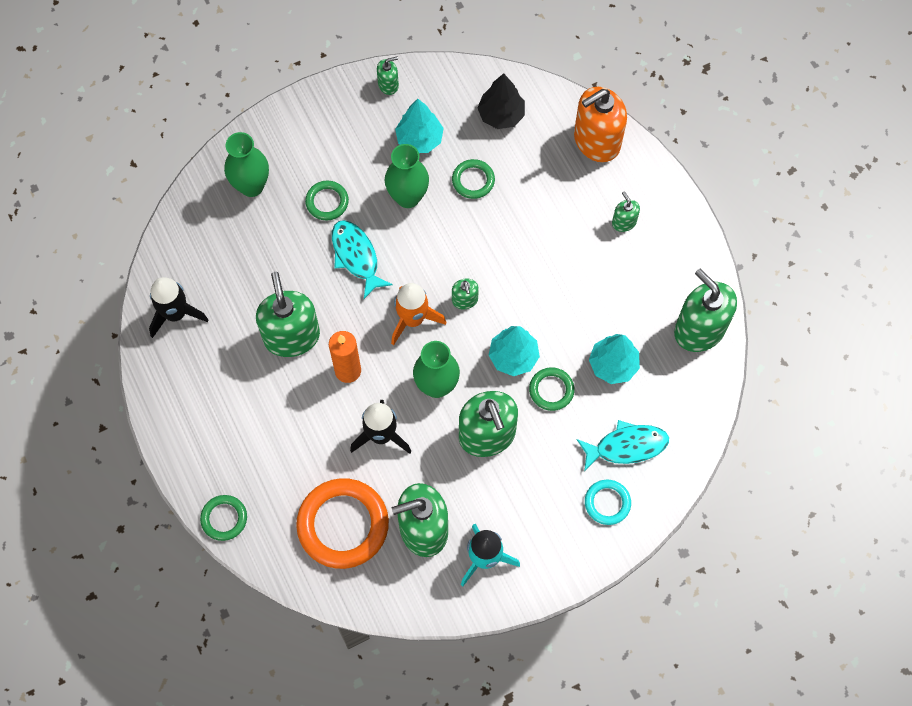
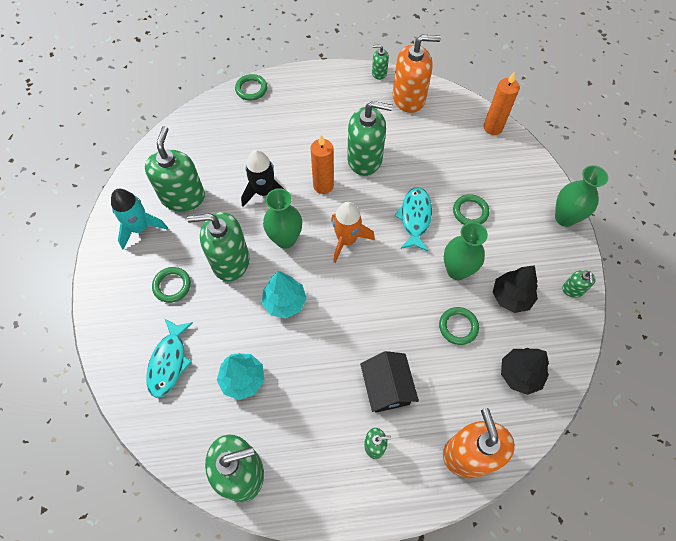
camera: 110 degrees right, 5 degrees down
black rocket [149,277,208,338] -> orange soap dispenser [393,35,441,113]
green vase [224,132,269,197] -> green vase moved to [555,165,608,227]
orange ring [296,478,389,569] -> none
turquoise fish [332,220,393,299] -> turquoise fish turned 75 degrees counterclockwise [394,187,432,251]
turquoise tree [395,99,444,153] -> black tree [493,265,538,313]
green soap dispenser [452,278,479,309] -> green soap dispenser moved to [372,45,389,80]
green ring [529,367,575,411] -> green ring moved to [152,267,191,303]
turquoise ring [585,480,631,525] -> none
none -> black house [360,351,419,413]
none -> orange candle [484,72,520,135]

